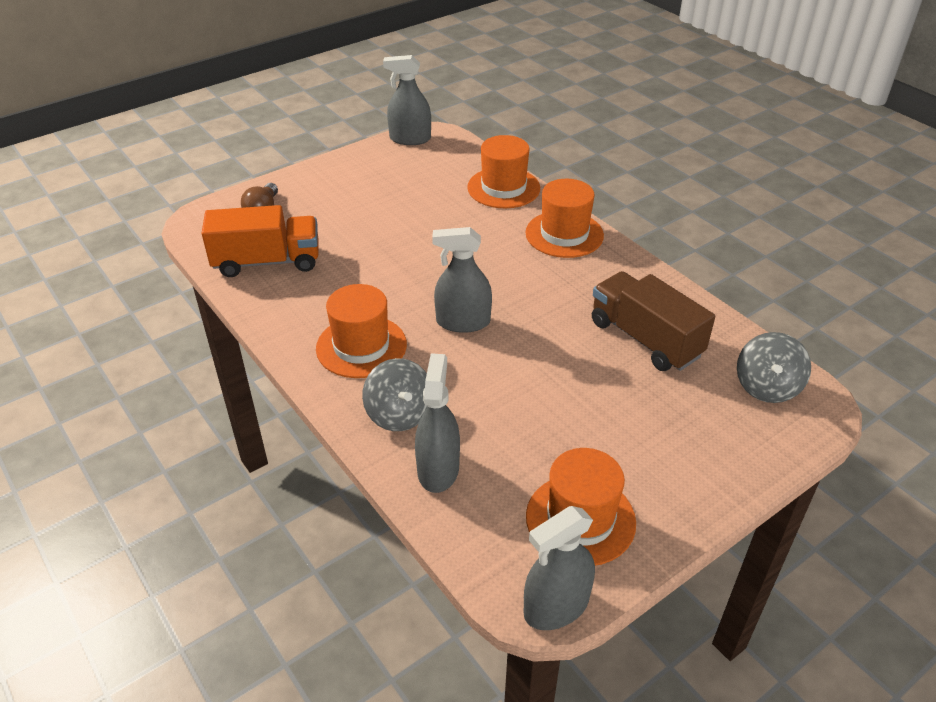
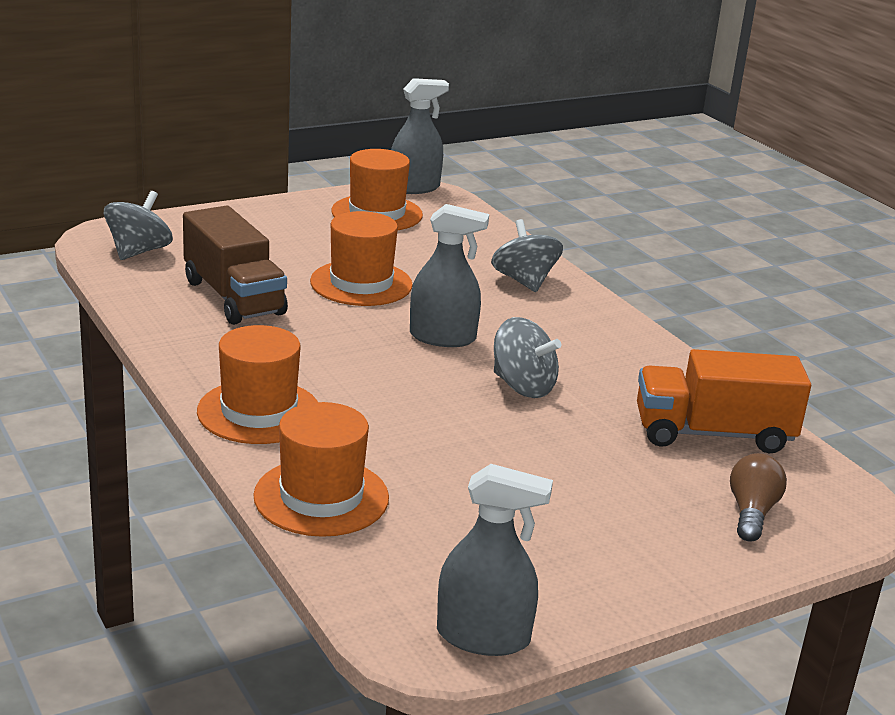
camera: 175 degrees left, 15 degrees down
orange hat [316,284,407,378] -> orange hat moved to [310,211,413,306]
grey spray bottle [415,353,460,493] -> none
none -> grey spinning top [494,317,561,398]

